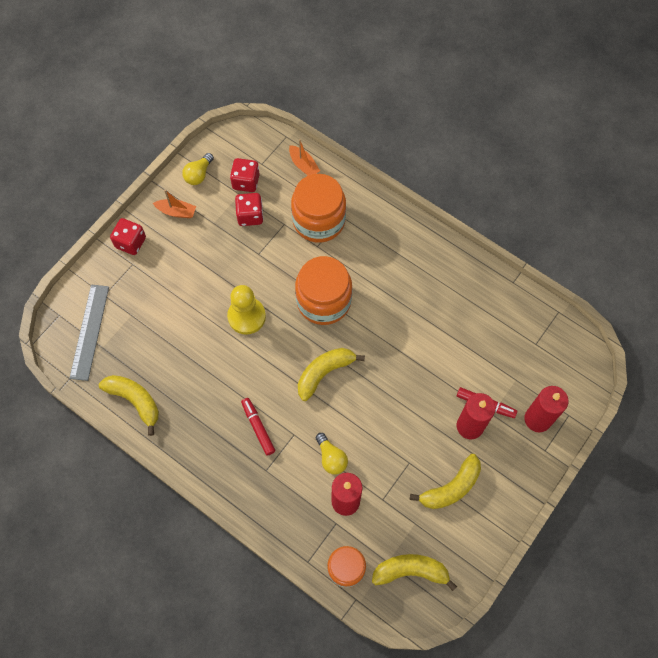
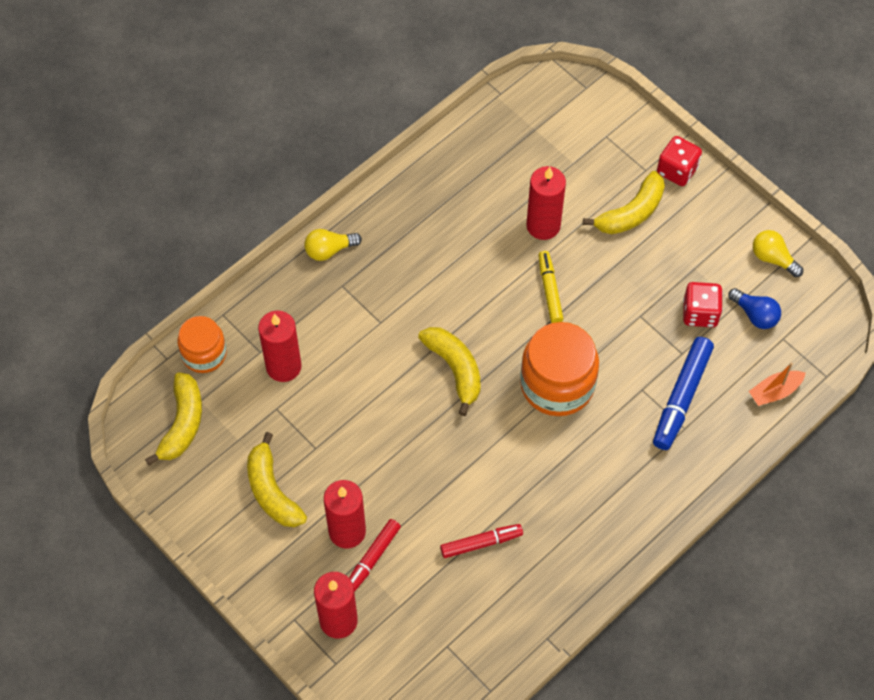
camera: 100 degrees right, 5 degrees down
grey ruler [69,285,109,381] -> none
yellow banana [99,375,159,436] -> yellow banana moved to [583,171,665,234]
orange boat [153,190,196,218] -> none
yellow pawn [227,285,266,335] -> yellow marker [538,251,564,323]
red dice [230,158,260,192] -> blue light bulb [728,288,781,329]
red marker [241,398,275,456] -> red marker moved to [440,524,523,558]
orange jar [291,174,346,243] -> blue marker [653,337,714,450]
yellow light bulb [316,433,348,474] -> yellow light bulb moved to [304,229,362,261]
none -> red candle [526,166,566,240]

